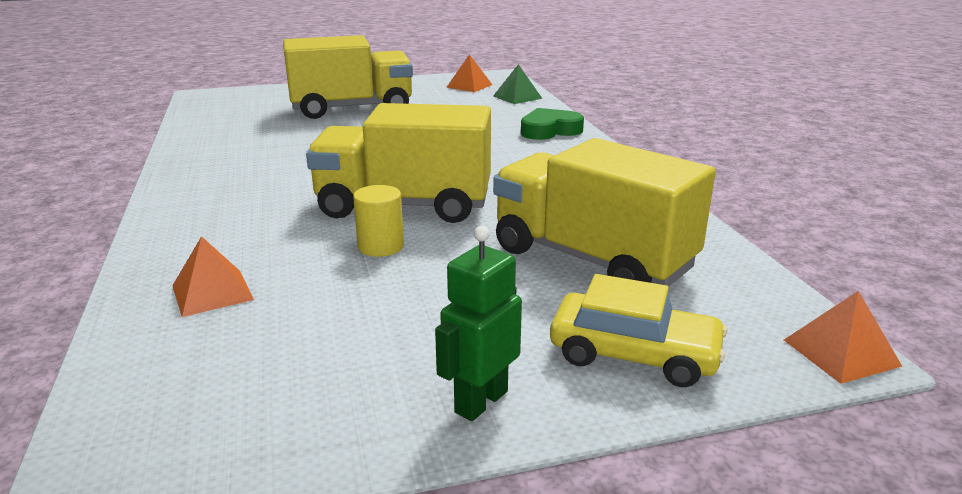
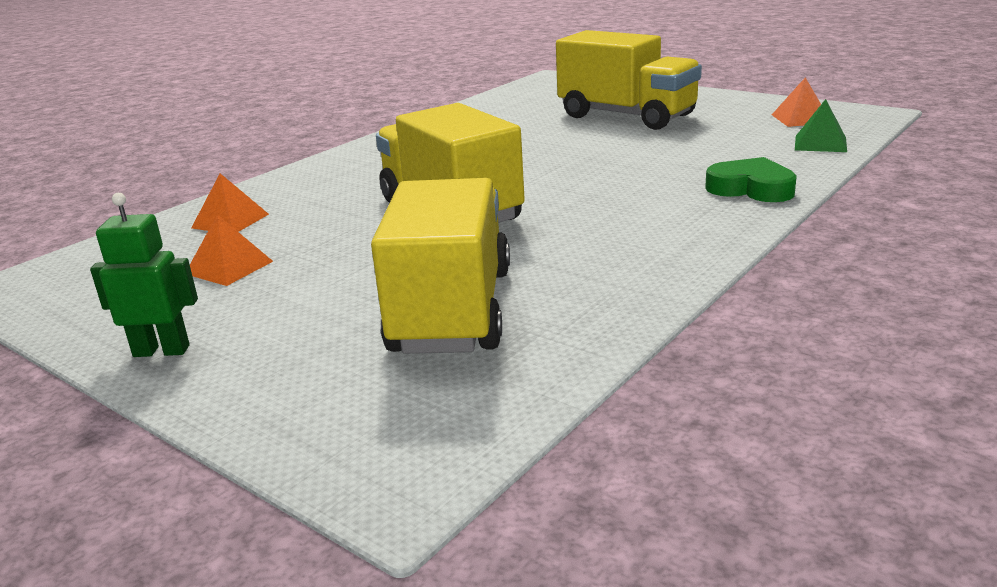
camera: 55 degrees right, 0 degrees up
yellow cylinder [353,185,404,257] -> none
yellow car [550,274,728,387] -> none
orange pyramid [784,291,902,384] -> orange pyramid moved to [190,215,273,286]

